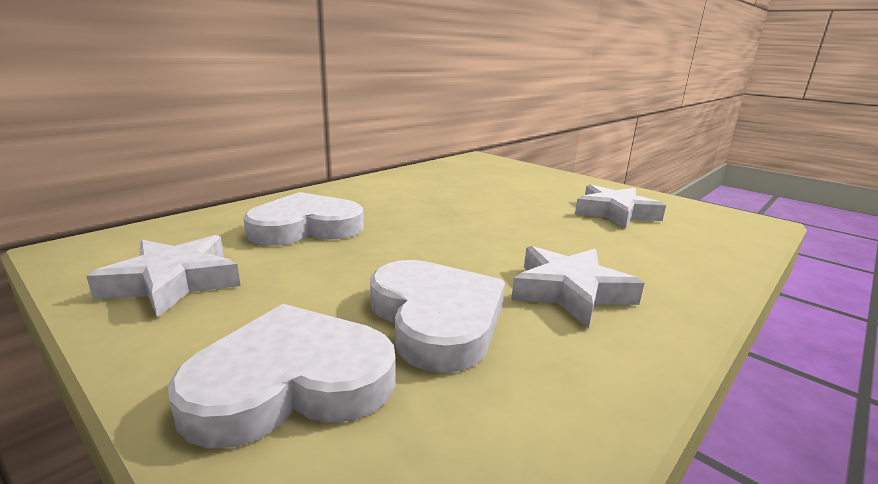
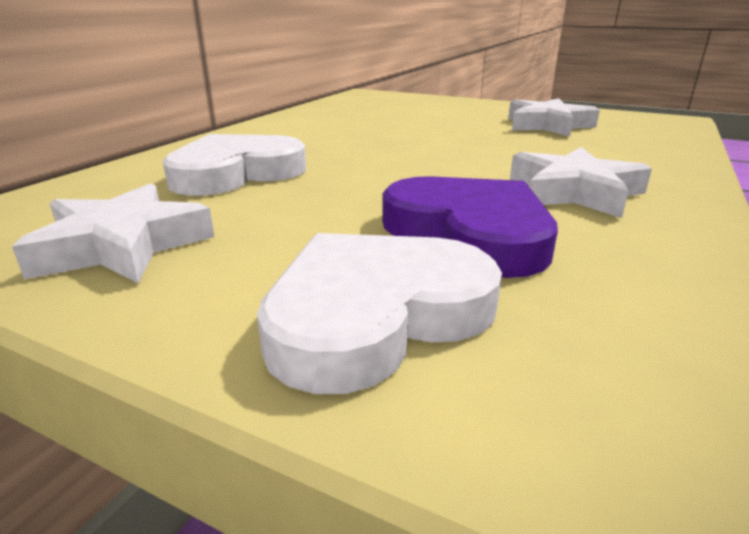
camera: 15 degrees left, 5 degrees up
white heart [370,260,505,373] -> purple heart [382,176,558,278]

